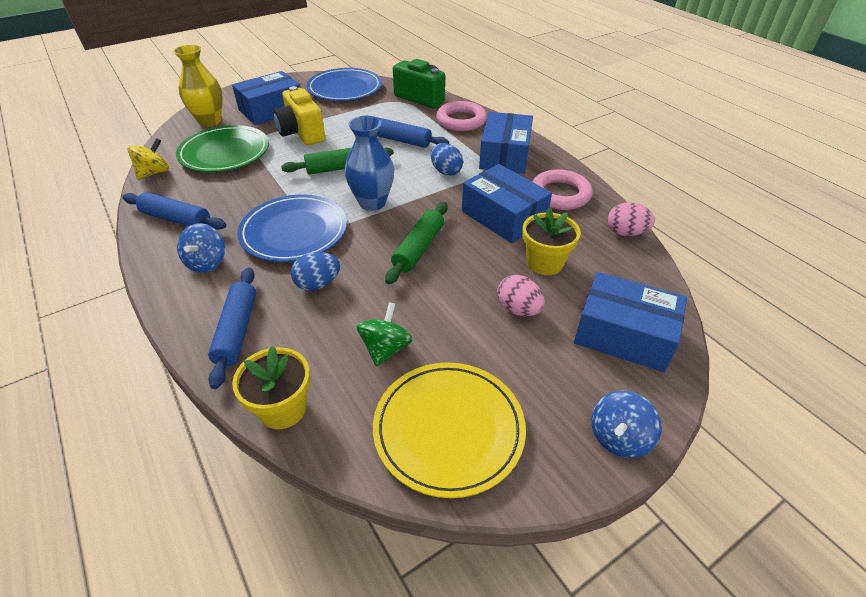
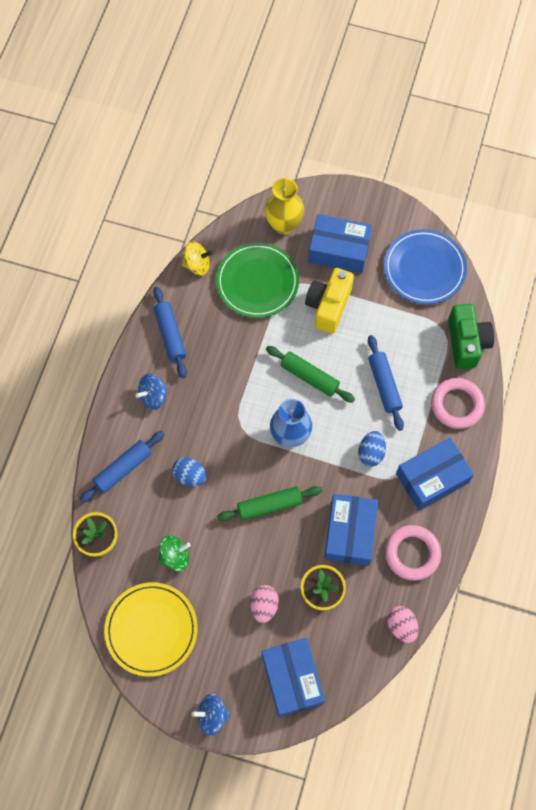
camera: 50 degrees right, 25 degrees up
blue plate [237,195,347,262] -> none

